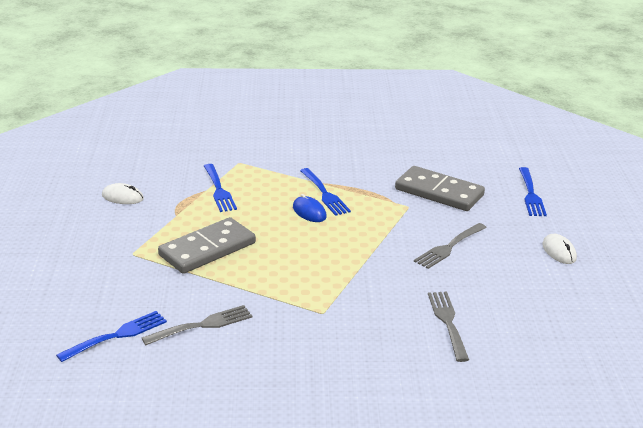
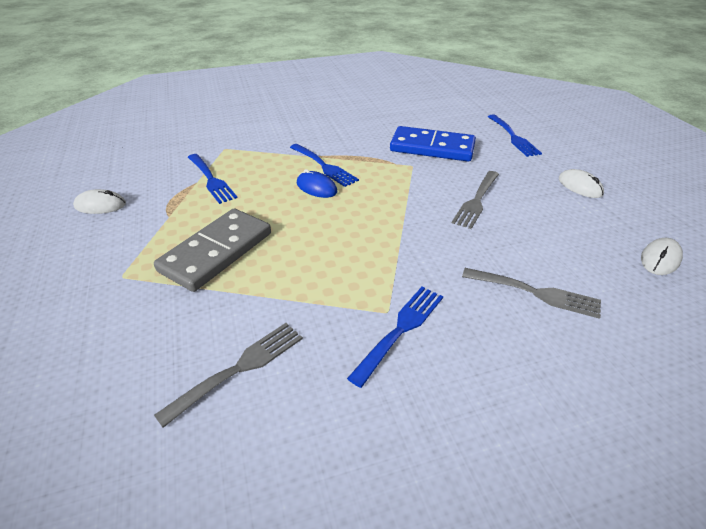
camera: 15 degrees left, 10 degrees up
blue fork [56,311,167,362] -> blue fork moved to [347,287,443,388]
grey domino [395,166,485,211] -> blue domino [390,126,476,162]
grey fork [428,292,469,362] -> grey fork turned 135 degrees clockwise [462,268,601,319]
none -> white mouse [641,238,683,275]

